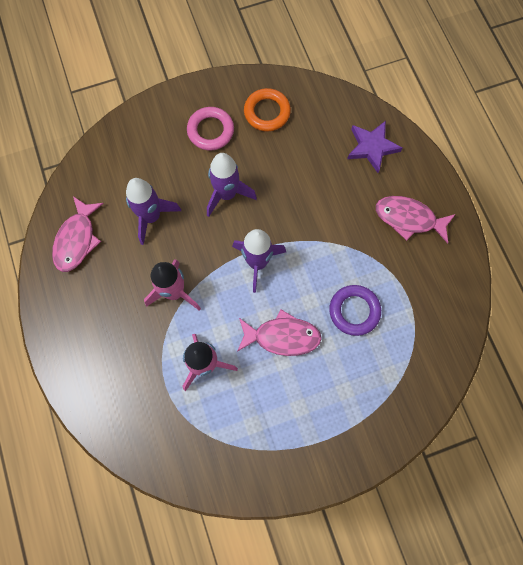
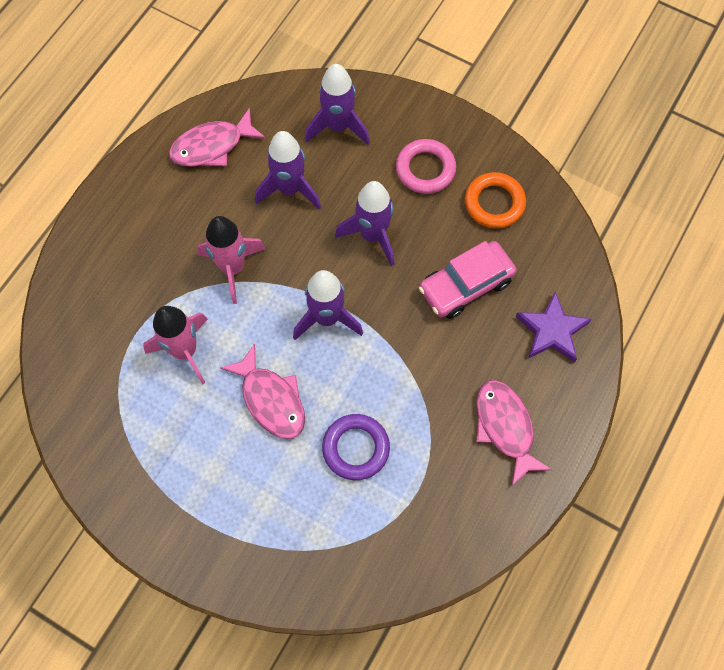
camera: 50 degrees right, 5 degrees down
none -> purple rocket [305,64,370,145]
none -> pink car [419,241,517,319]

